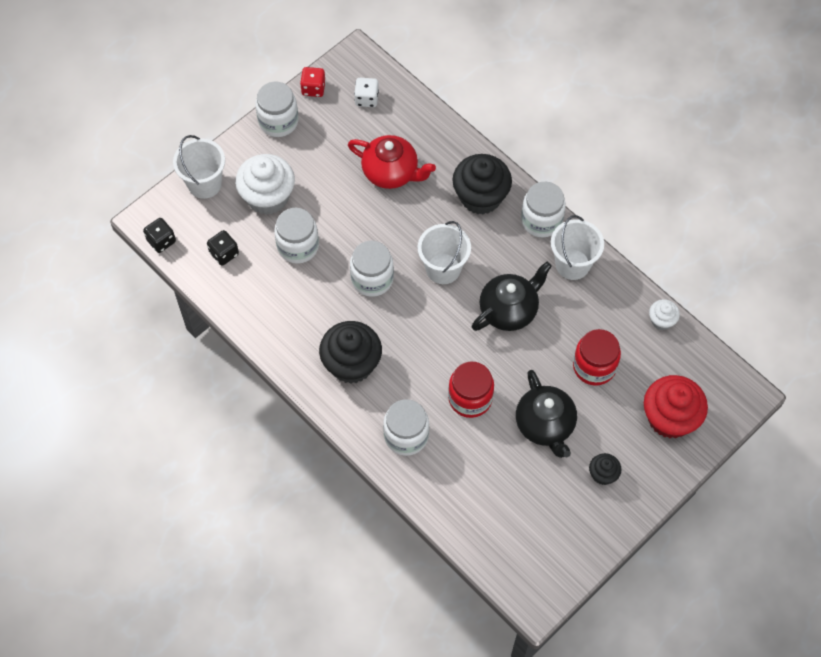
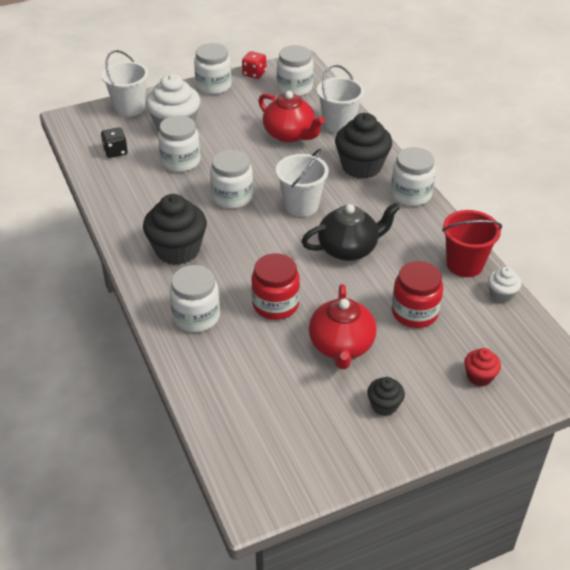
camera: 20 degrees right, 20 degrees down
black dice [143,218,176,253] -> none
white dice [354,78,379,107] -> white jar [277,45,314,96]
black teapot [516,370,577,458] -> red teapot [309,284,377,369]
white bucket [551,215,604,280] -> white bucket moved to [317,65,364,134]
red cupcake [644,375,708,438] -> red cupcake [464,348,501,386], size x0.50
none -> red bucket [442,210,502,277]

